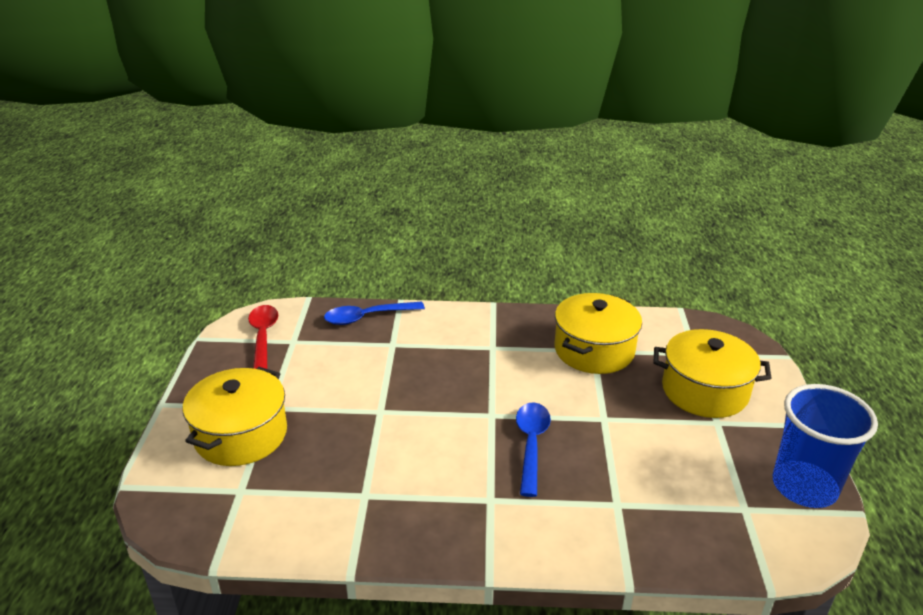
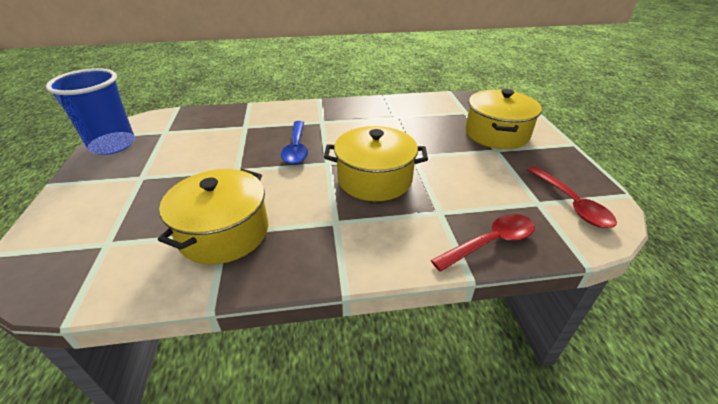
camera: 170 degrees right, 5 degrees up
blue spoon [324,301,425,325] -> red spoon [431,214,535,271]
yellow pot [654,329,771,418] -> yellow pot moved to [324,126,428,201]

